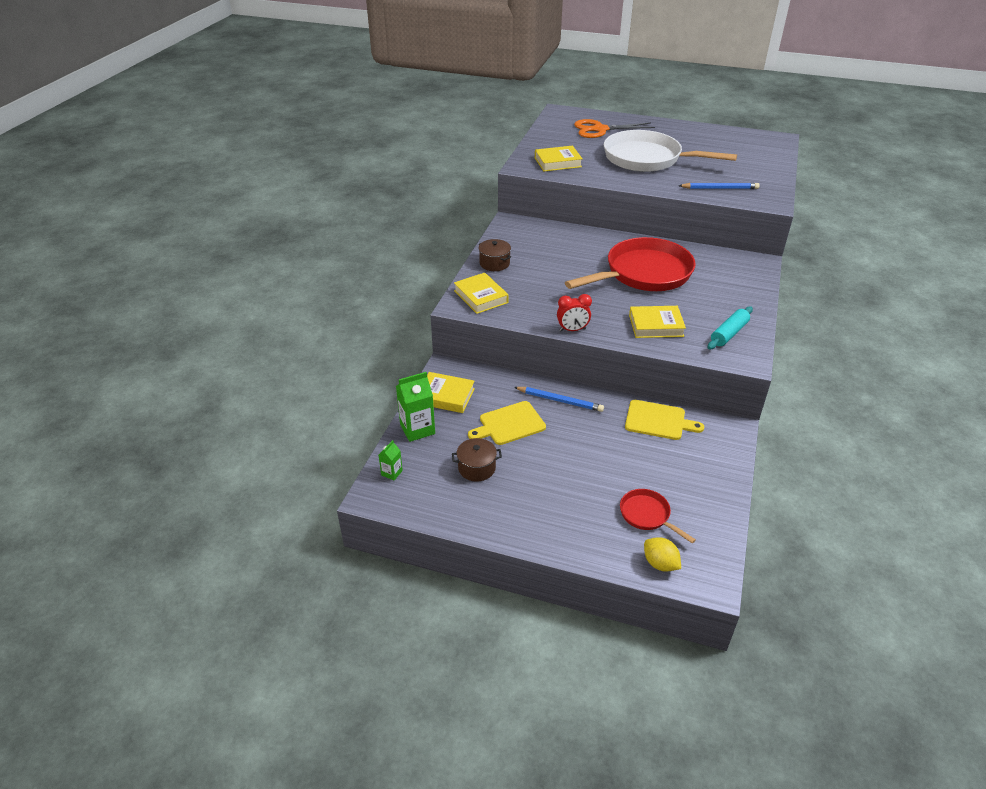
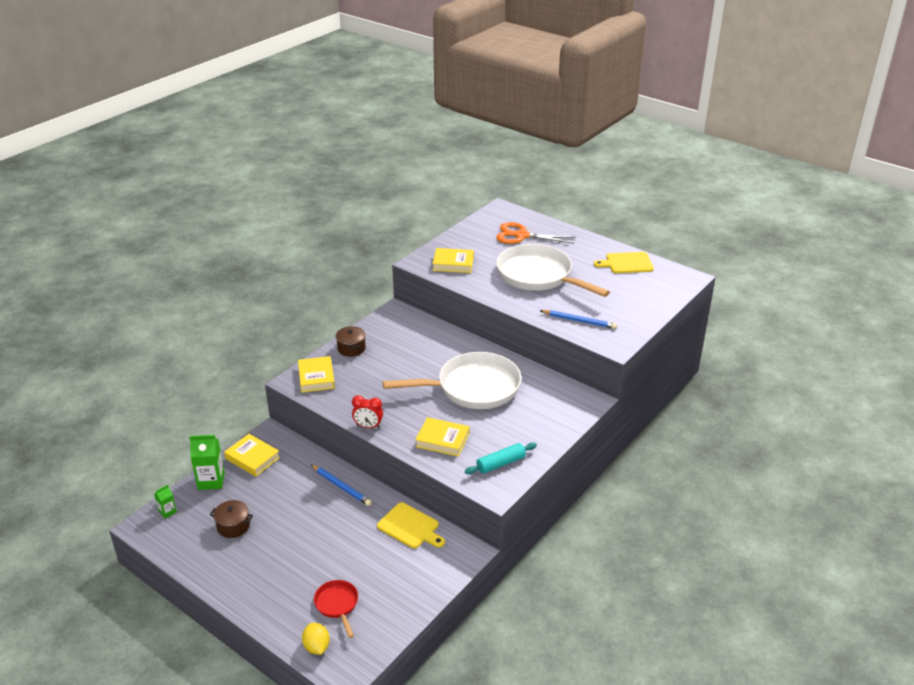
camera: 20 degrees right, 5 degrees down
yellow cutting board [468,401,546,445] -> yellow cutting board moved to [594,252,654,273]
red pan [565,237,696,291] -> white pan [383,352,521,409]

